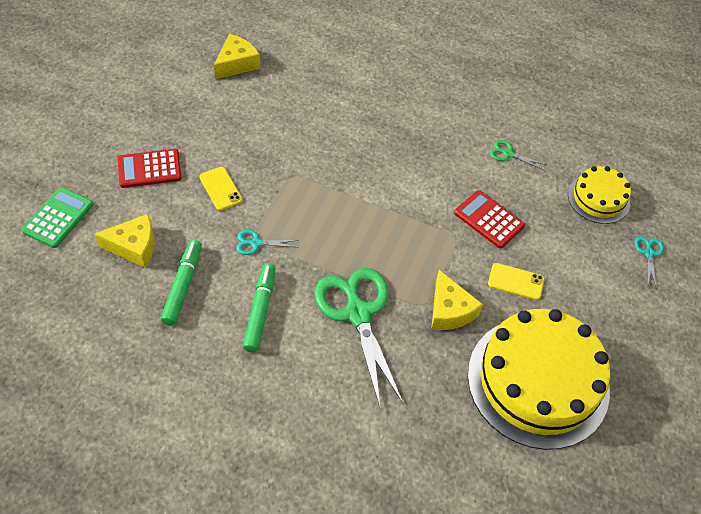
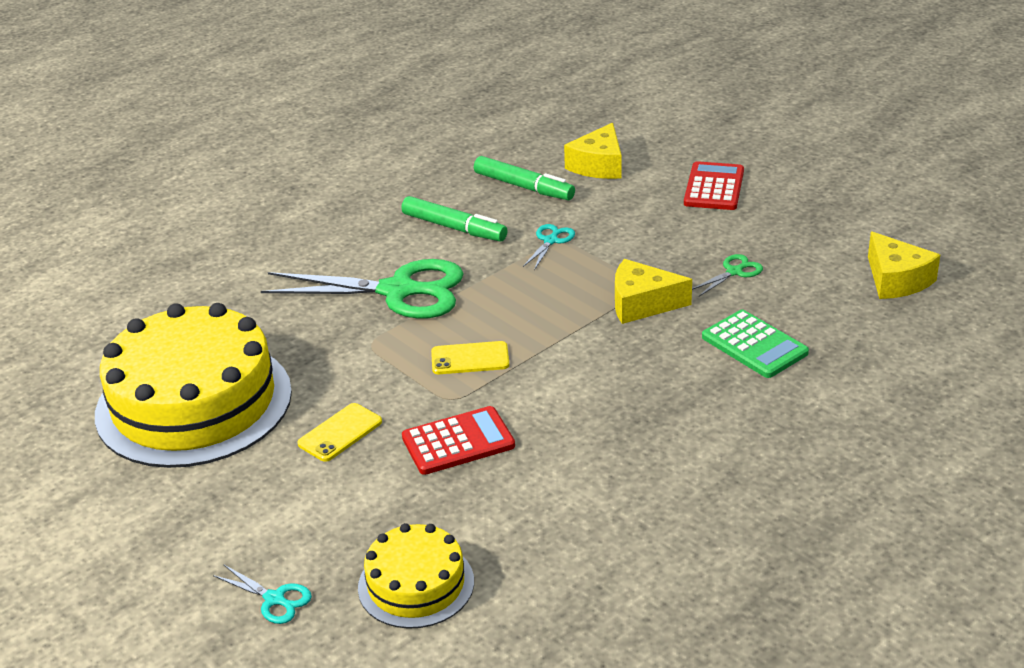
camera: 120 degrees right, 20 degrees down
green calculator [22,187,93,248] -> green calculator moved to [702,310,809,378]
yellow phone [199,166,243,211] -> yellow phone moved to [431,341,509,374]
yellow cheese [431,270,483,330] -> yellow cheese moved to [615,259,692,324]
green scissors [490,140,547,170] -> green scissors moved to [692,254,763,296]

